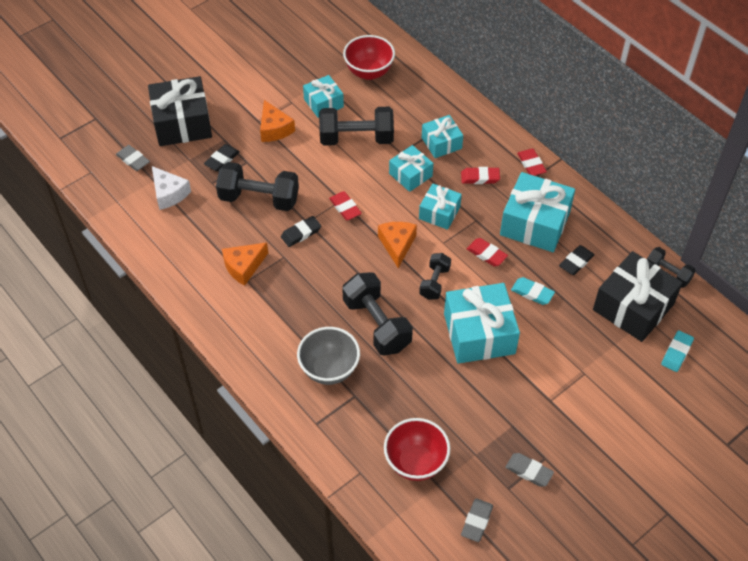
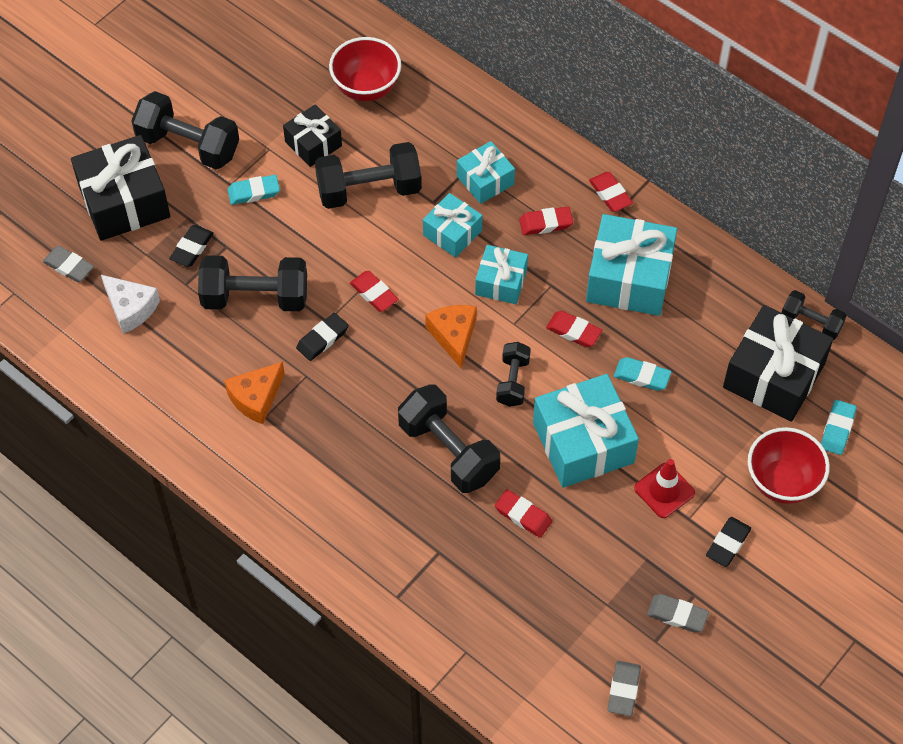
camera: 10 degrees left, 5 degrees up
orange cheese [260,100,295,142] -> turquoise eraser [227,175,280,205]
grey bowl [297,327,360,385] -> none
turquoise gift [303,75,344,118] -> black gift [283,104,342,167]
red bowl [384,418,450,481] -> red bowl moved to [748,427,830,504]
black eraser [559,245,595,275] -> black eraser moved to [706,517,751,567]
none -> black dumbbell [131,91,239,169]
none -> red eraser [495,489,552,538]
none -> red traffic cone [634,459,695,518]

